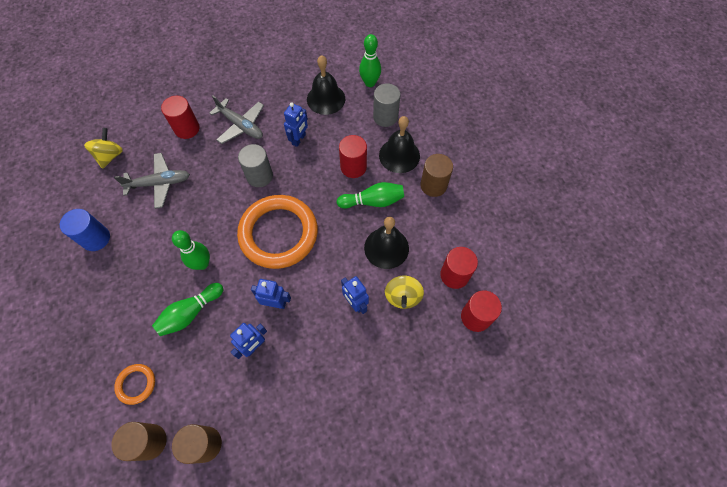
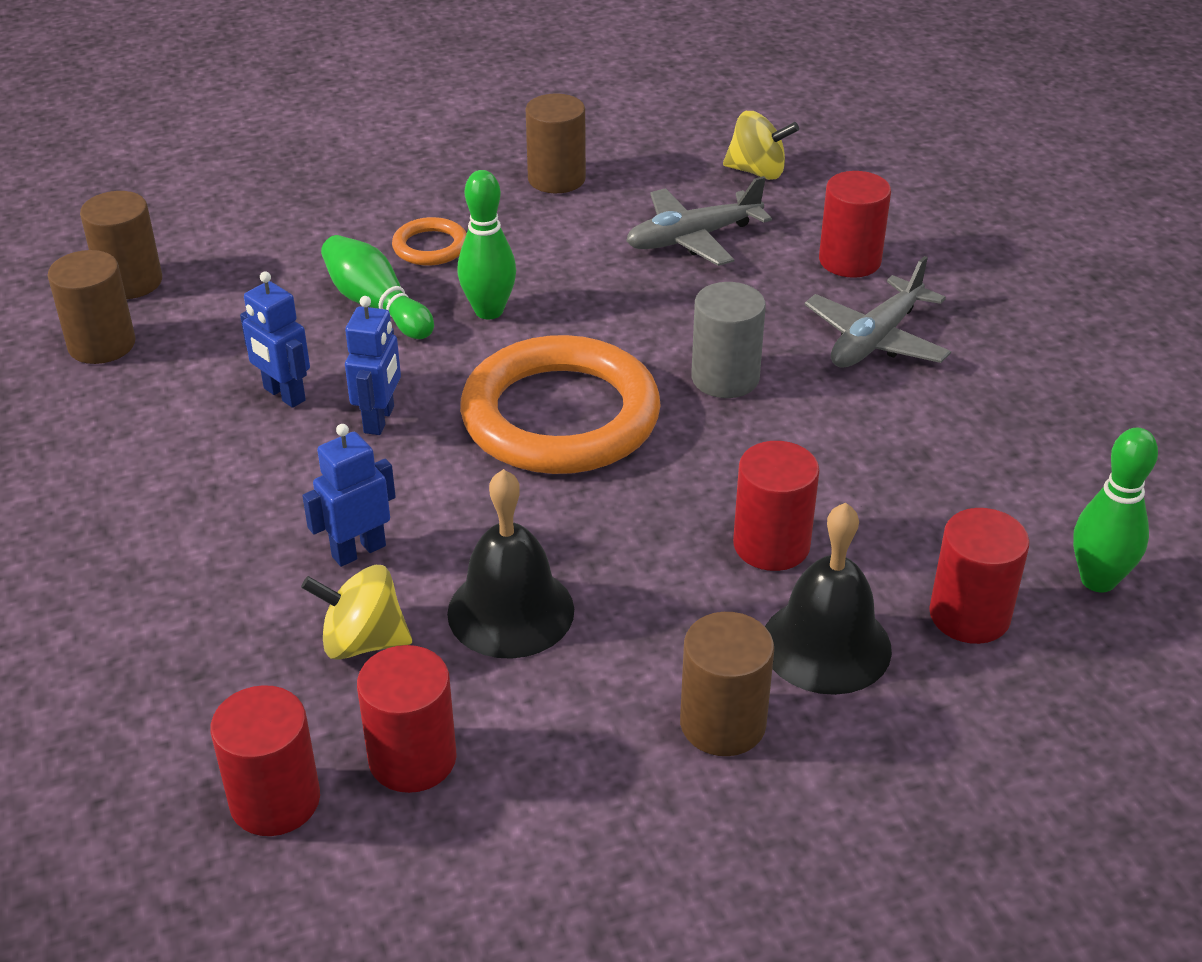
camera: 90 degrees right, 25 degrees down
blue cylinder [60,209,110,251] -> brown cylinder [525,93,586,193]
grey plane [114,153,190,209] -> grey plane turned 75 degrees clockwise [626,176,772,266]
orange ring [114,364,155,405] -> orange ring moved to [392,217,467,266]
blue robot [284,103,308,147] -> none
black bell [307,55,345,115] -> none
green bowling pin [337,182,404,208] -> none
grey cylinder [373,83,400,127] -> red cylinder [929,508,1030,644]

